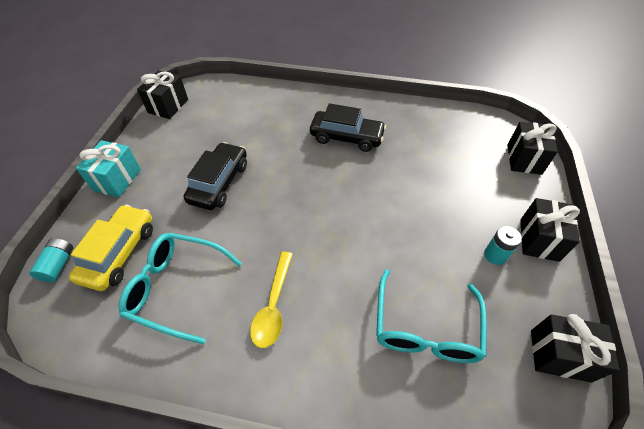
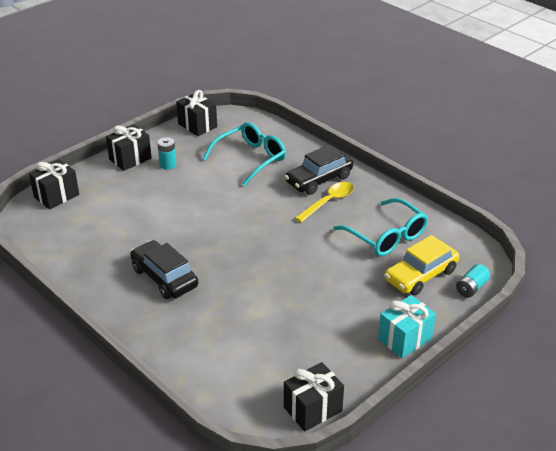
camera: 145 degrees left, 15 degrees down
black car [184,142,247,210] -> black car moved to [285,145,353,195]

